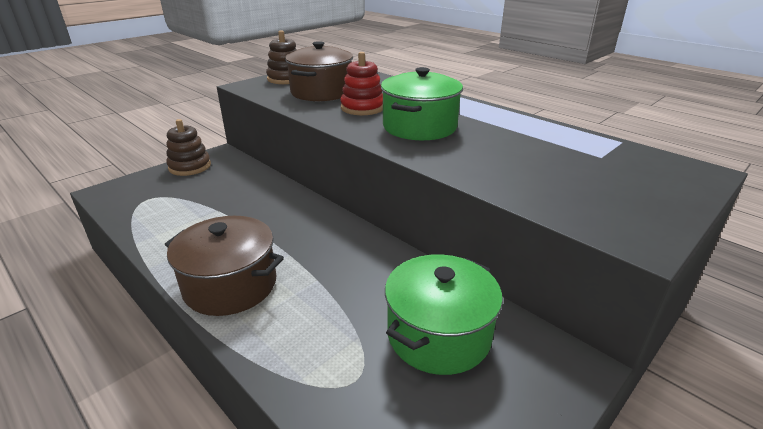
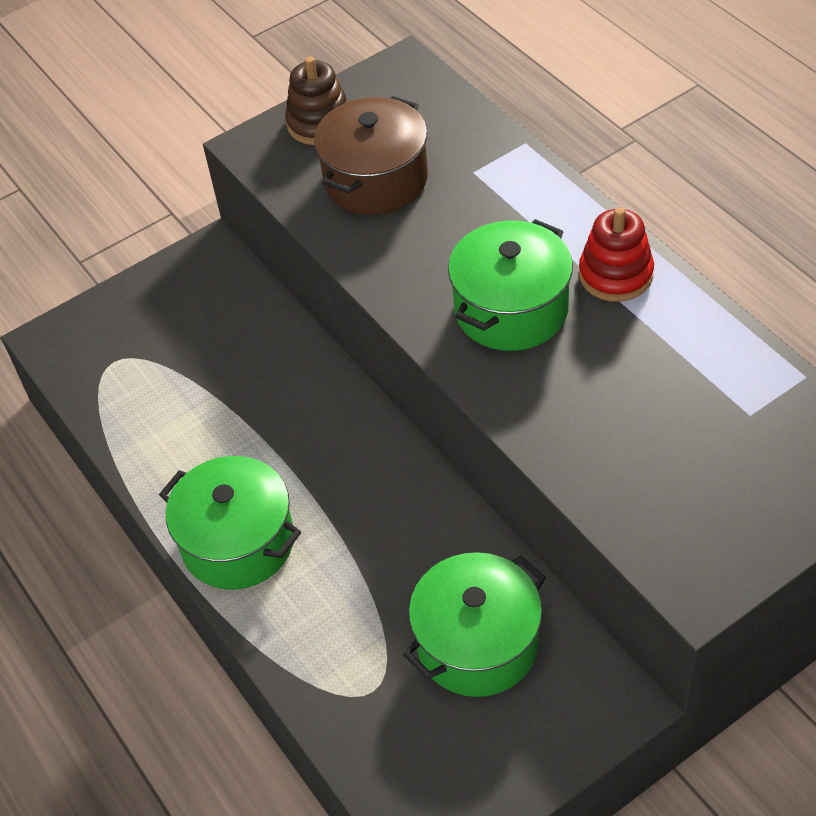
camera: 15 degrees right, 20 degrees up
brown pot [165,216,284,316] -> green pot [159,456,301,590]
brown stacking toy [166,119,211,176] -> none
red stacking toy [340,52,383,115] -> red stacking toy moved to [579,207,654,302]

